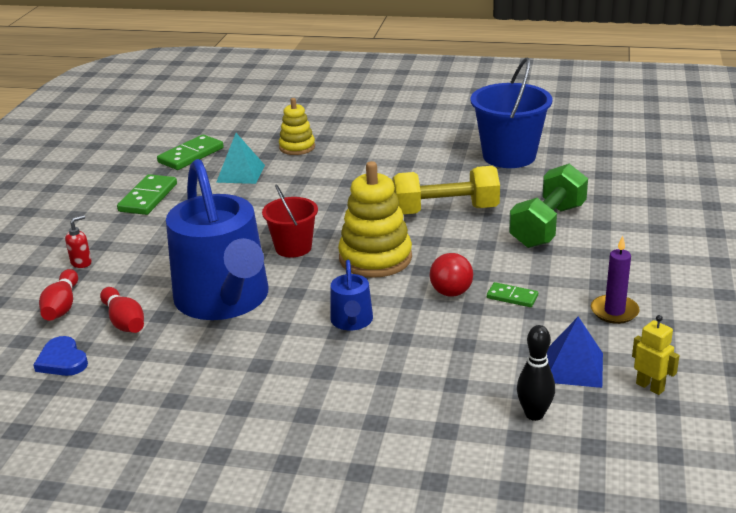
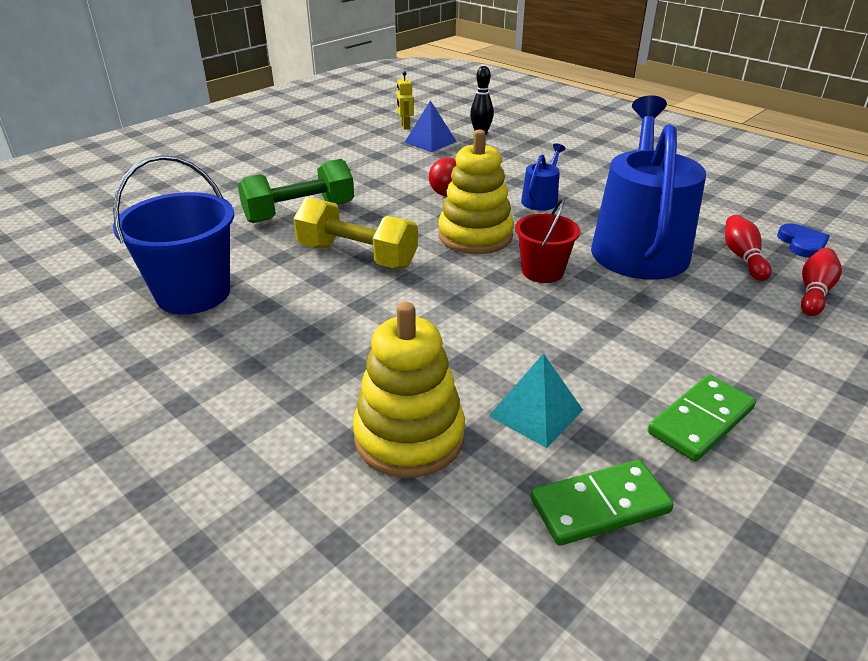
camera: 150 degrees left, 5 degrees up
red soap dispenser [65,215,92,268] -> none
yellow stacking toy [279,98,315,155] -> yellow stacking toy [353,302,465,478], size x1.66
green domino [487,282,538,307] -> none
purple candle [591,235,640,324] -> none

